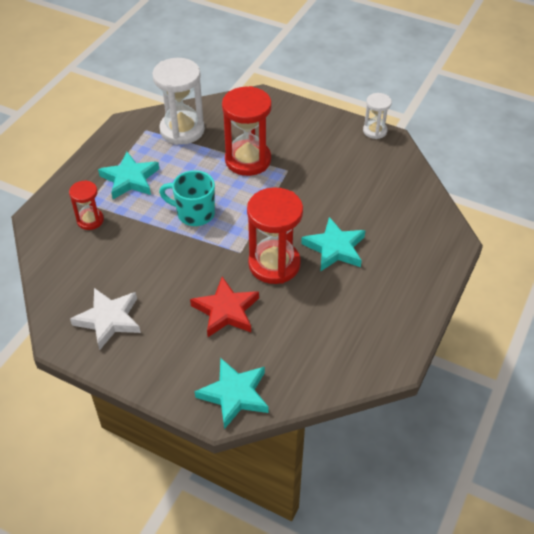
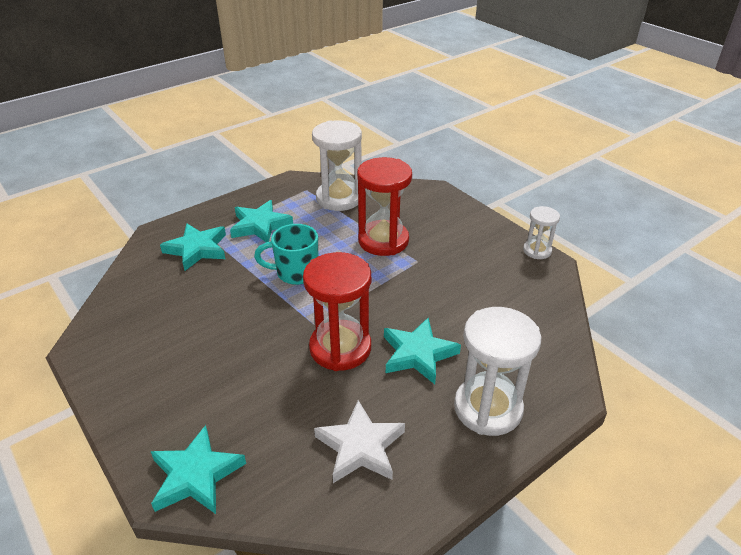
camera: 25 degrees right, 10 degrees down
red hourglass [69,180,104,230] -> turquoise star [160,223,226,271]
white star [70,288,141,350] -> white star moved to [314,400,405,483]
turquoise mug [159,170,215,226] -> turquoise mug turned 45 degrees counterclockwise [254,224,318,285]
red star [190,277,259,337] -> none
none -> white hourglass [454,307,541,436]

